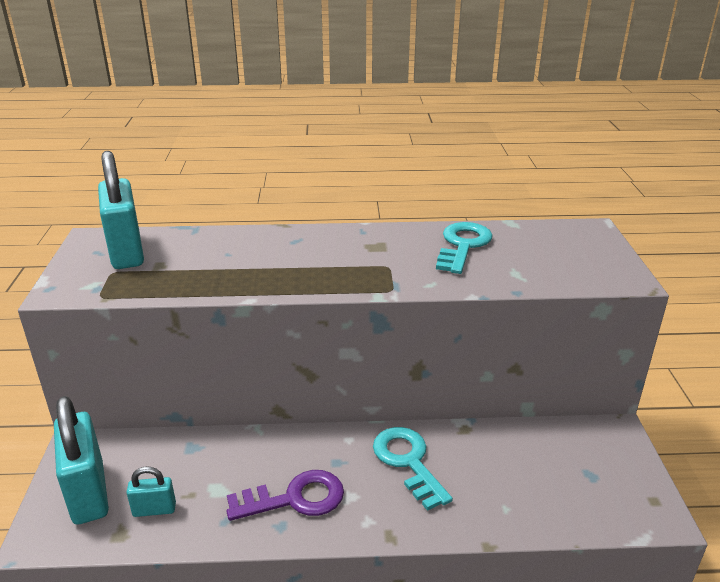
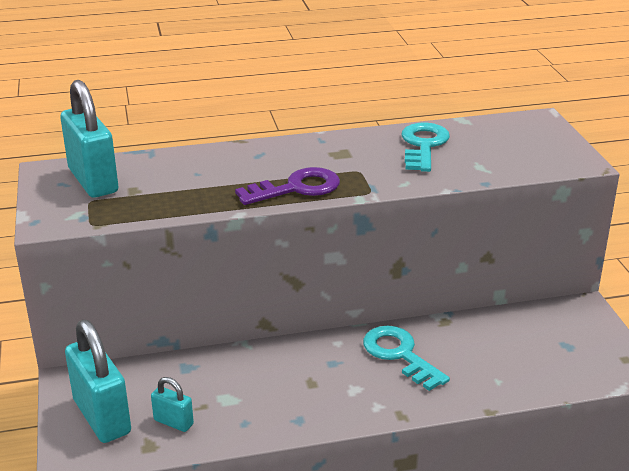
camera: 10 degrees left, 0 degrees up
turquoise padlock [126,466,176,517] -> turquoise padlock turned 45 degrees clockwise [151,377,194,432]
purple key [227,470,344,521] -> purple key moved to [235,167,340,205]

